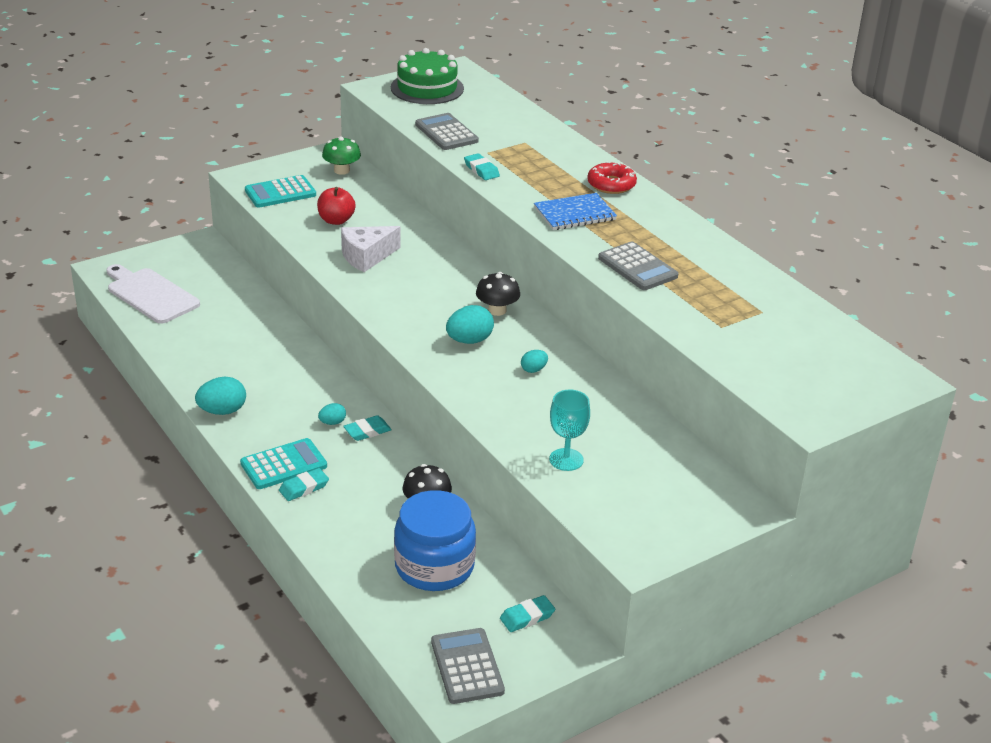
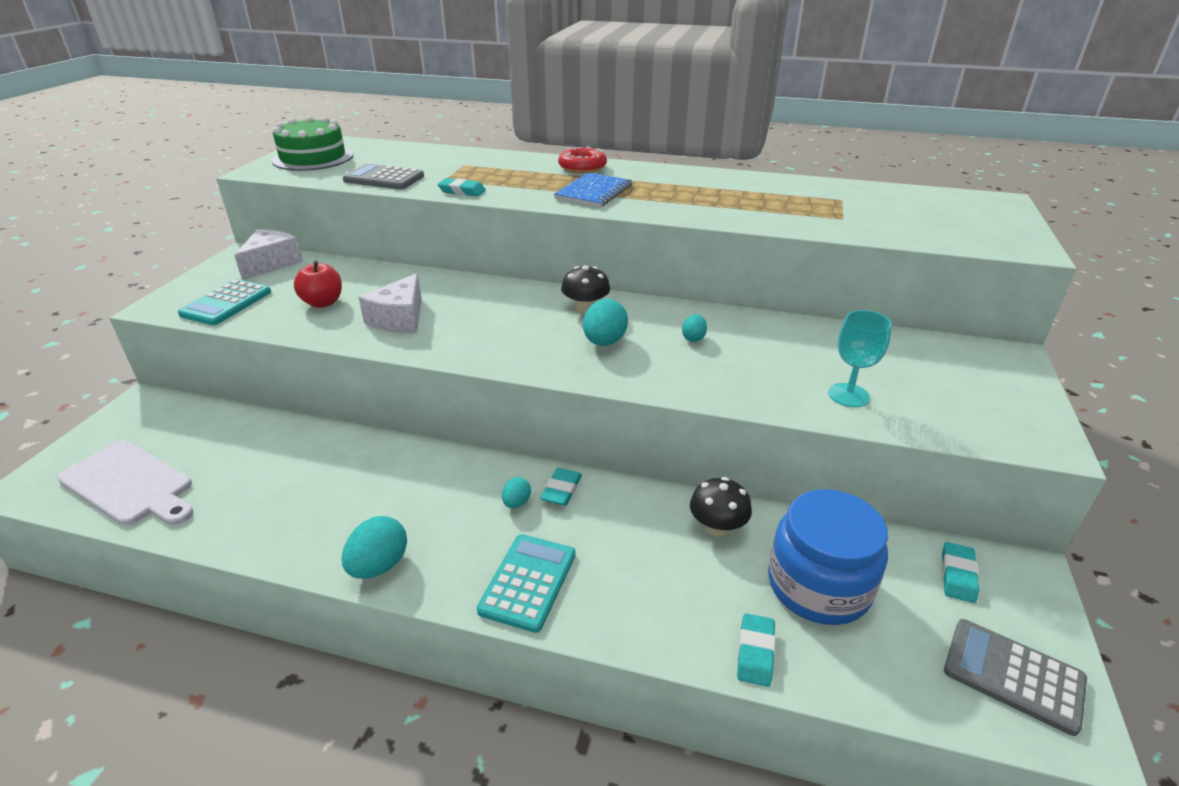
camera: 40 degrees left, 0 degrees up
white cutting board [106,264,200,324] -> white cutting board turned 150 degrees counterclockwise [57,440,193,525]
turquoise eraser [279,468,329,501] -> turquoise eraser moved to [737,613,776,687]
green mushroom [322,136,361,175] -> white cheese [234,229,303,280]
grey calculator [598,242,678,290] -> none

